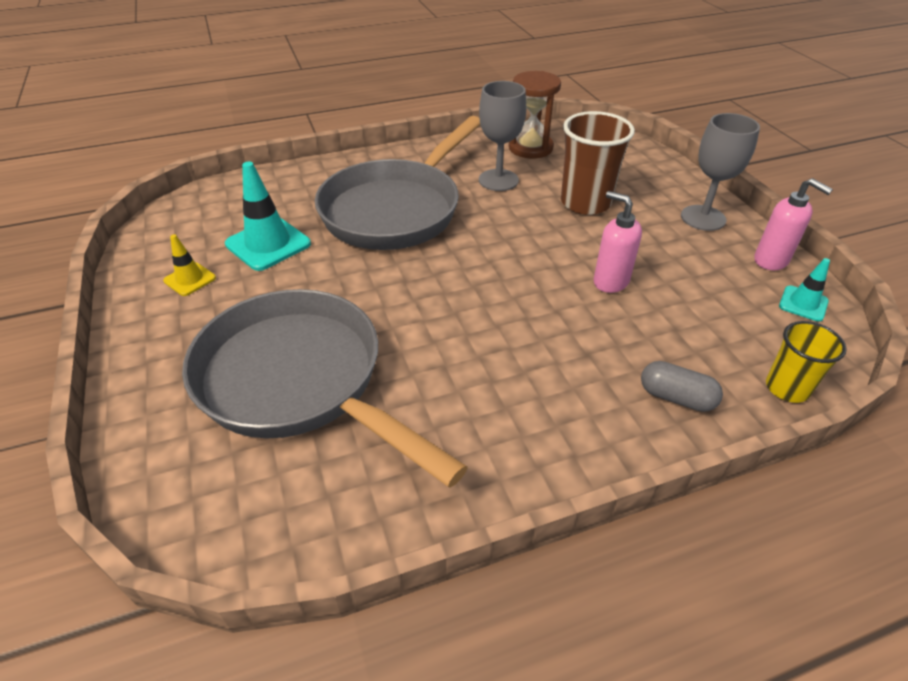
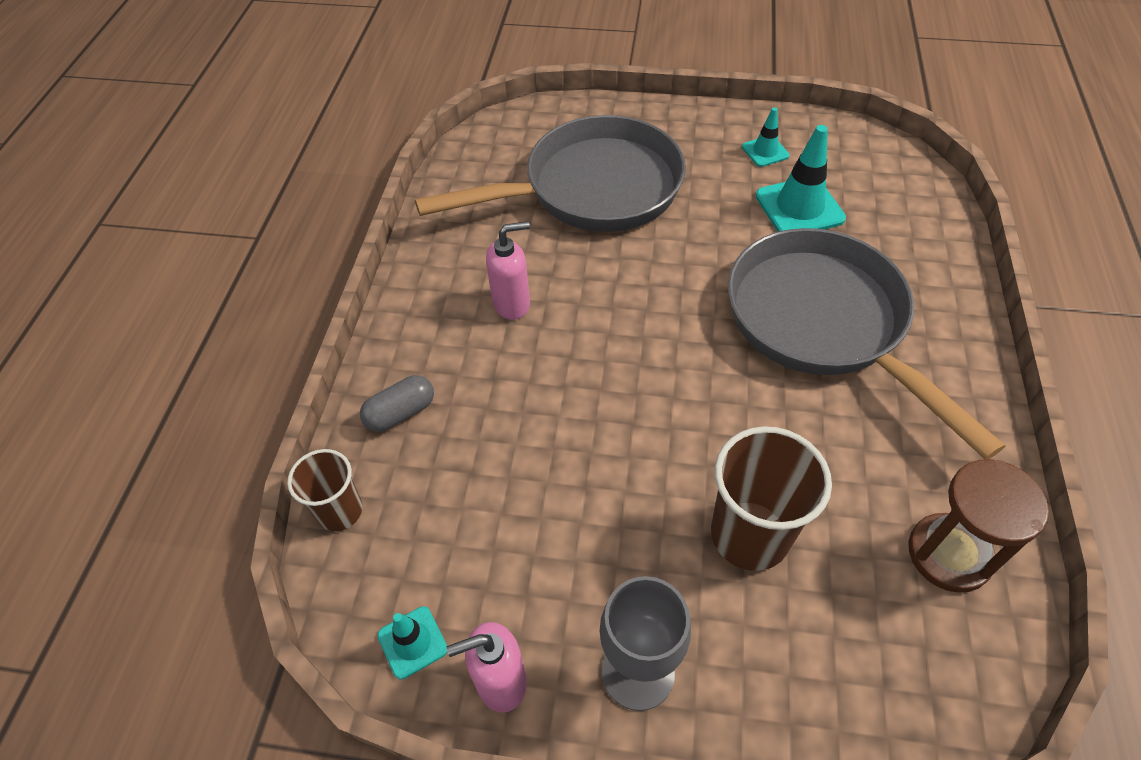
camera: 120 degrees right, 10 degrees up
yellow traffic cone [163,234,216,296] -> turquoise traffic cone [742,107,790,167]
grey goblet [479,81,526,191] -> none
pink soap dispenser [593,191,642,293] -> pink soap dispenser moved to [486,221,530,320]
yellow cup [766,321,847,403] -> brown cup [287,449,362,531]

